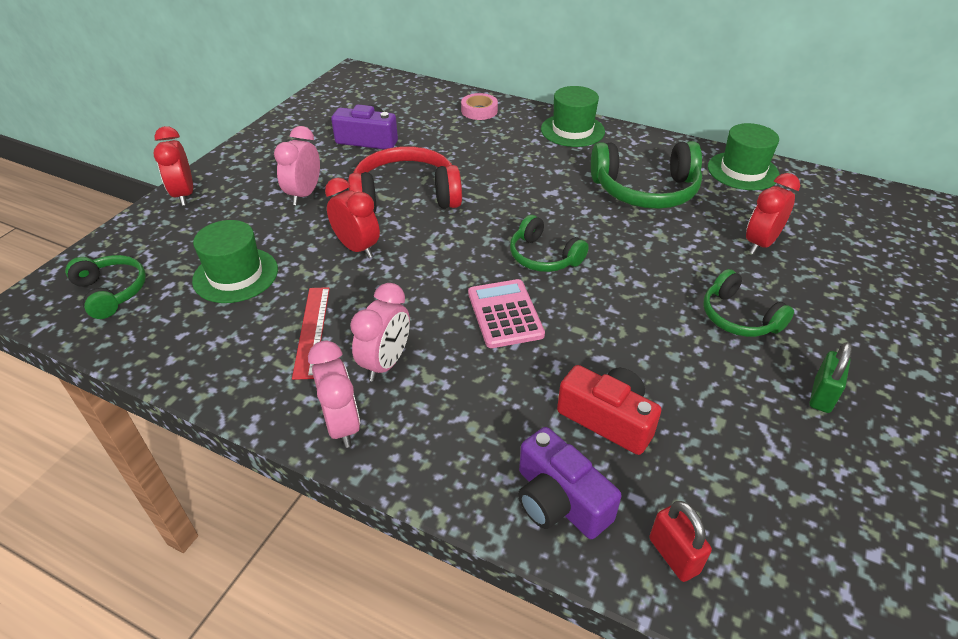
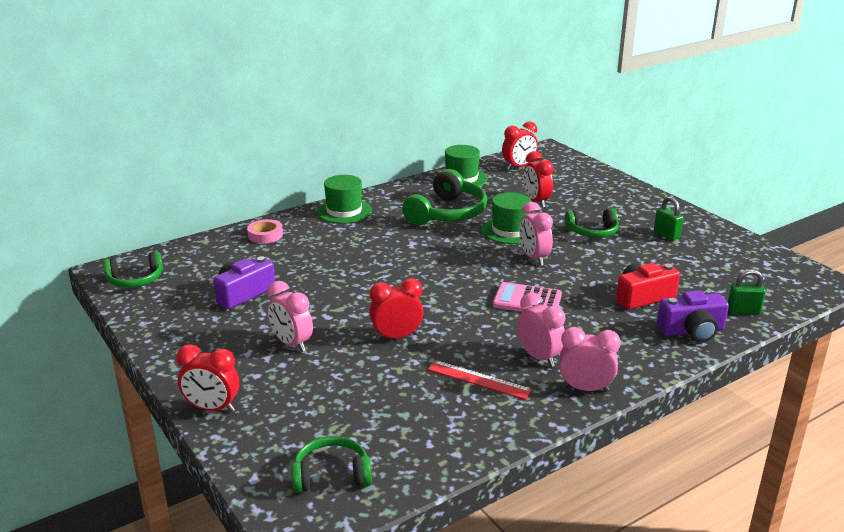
camera: 60 degrees left, 15 degrees down
green hat [192,220,278,303] -> green hat moved to [482,192,532,244]
red headphones [348,146,462,213] -> none
green headphones [510,215,589,272] -> green headphones moved to [103,252,163,288]
red padlock [649,501,712,582] -> green padlock [728,269,766,314]
none -> red clock [502,121,538,170]
none -> pink clock [519,202,553,265]

